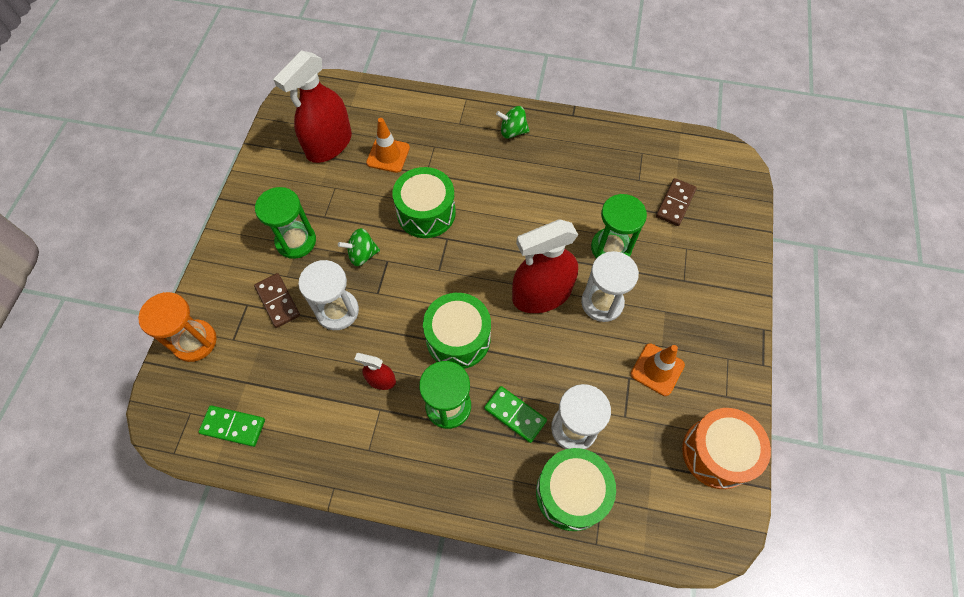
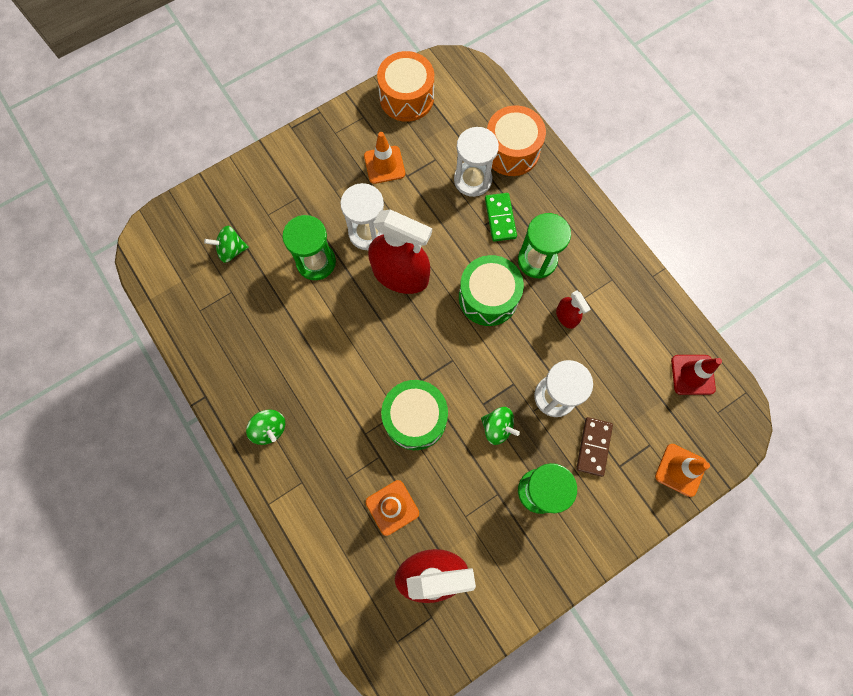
camera: 135 degrees left, 10 degrees up
orange hourglass [138,292,217,362] -> orange traffic cone [655,444,710,497]
green domino [199,405,265,447] -> red traffic cone [671,355,722,395]
green drum [536,448,616,531] -> orange drum [487,105,546,176]
brown domino [656,178,697,226] -> green spinning top [204,226,249,263]

